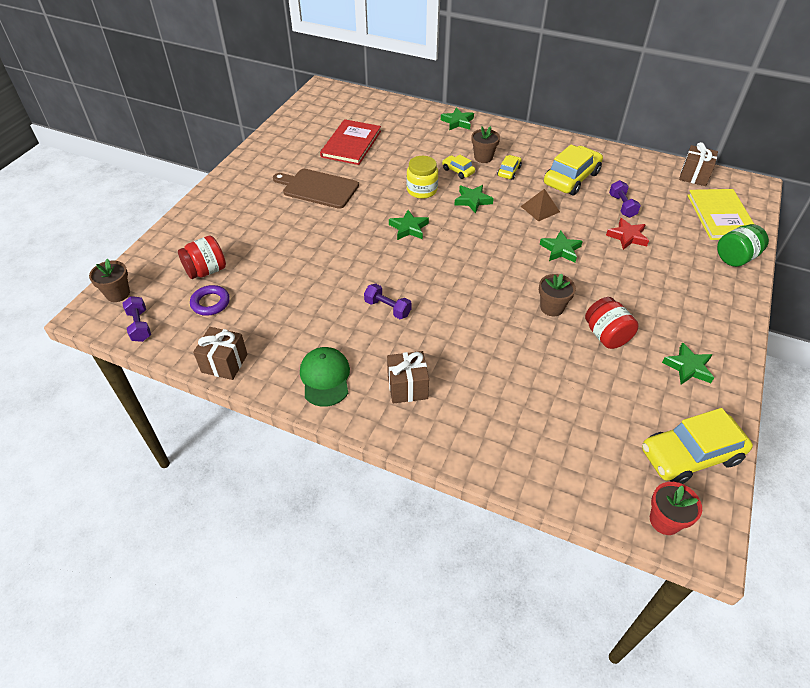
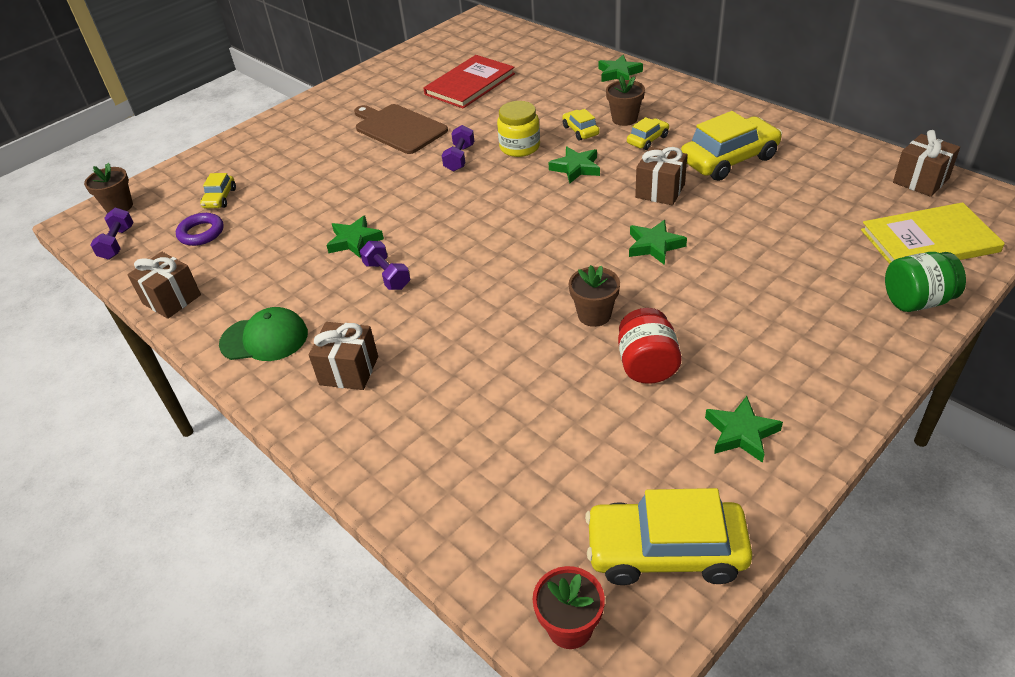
camera: 25 degrees right, 5 degrees down
red jar [178,236,226,279] -> yellow car [200,173,236,208]
green cap [300,347,350,407] -> green cap turned 75 degrees clockwise [219,307,308,361]
green star [389,210,429,240] -> green star moved to [326,215,384,258]
brown pyramid [521,189,560,222] -> brown gift [635,147,687,205]
red star [606,218,649,250] -> none
purple dumbbell [609,180,641,218] -> purple dumbbell moved to [442,125,474,171]
yellow book [687,189,754,240] -> yellow book turned 60 degrees clockwise [861,202,1005,264]

